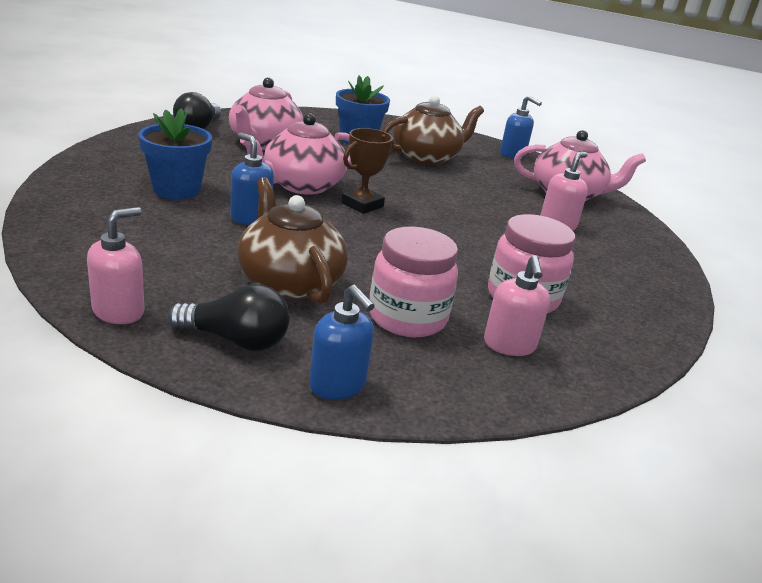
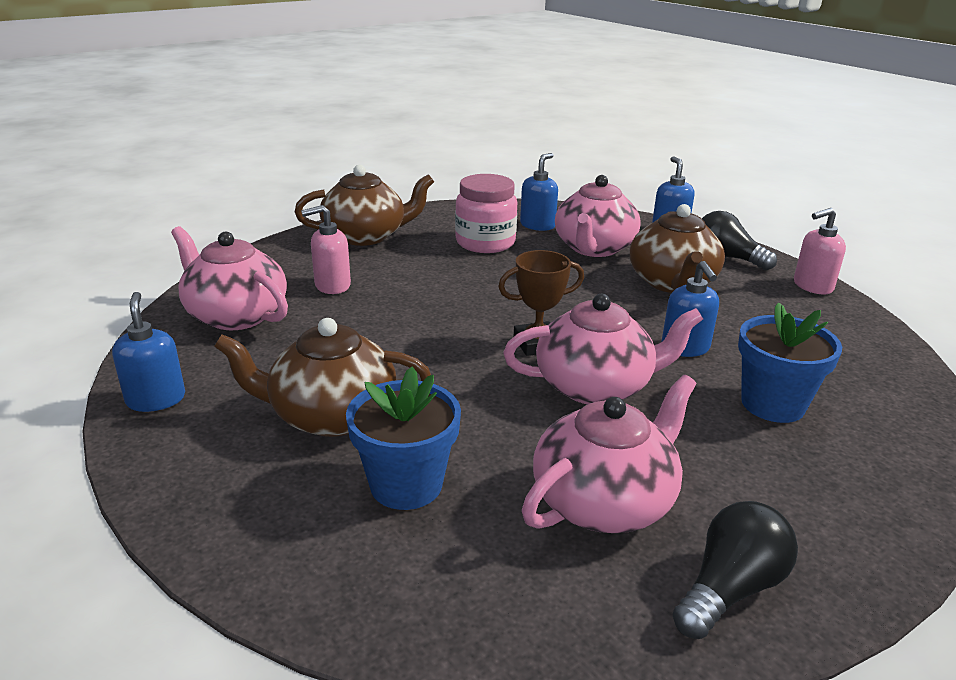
camera: 145 degrees left, 0 degrees up
pink jar [370,227,458,337] -> pink teapot [555,175,641,257]
pink soap dispenser [484,255,550,356] -> blue soap dispenser [520,153,558,231]
none -> brown teapot [294,165,434,246]

